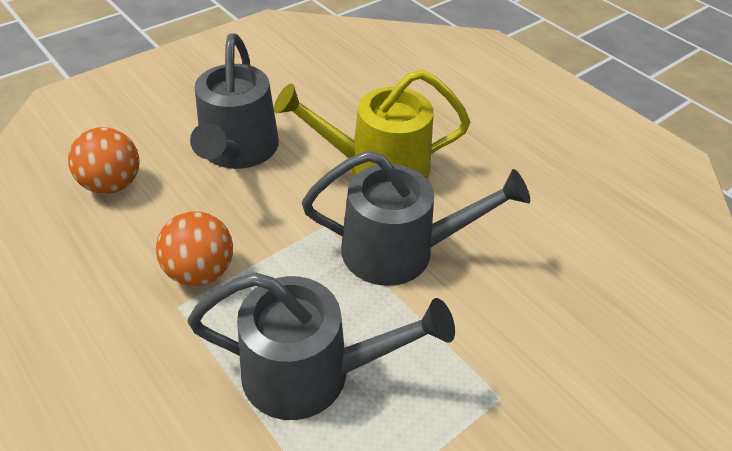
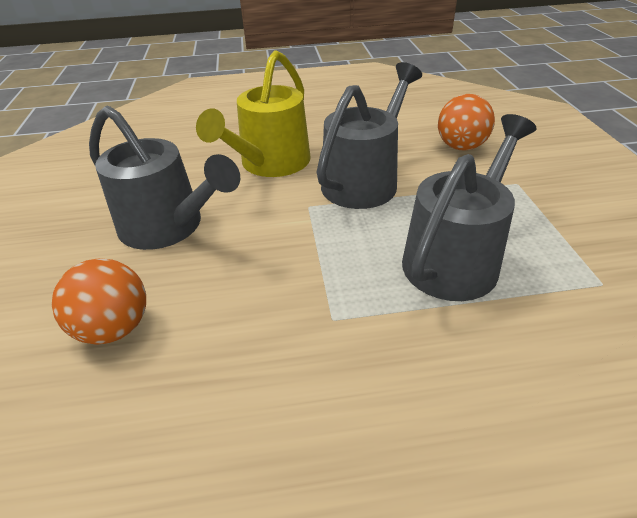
camera: 55 degrees left, 5 degrees down
orange ball [156,211,233,286] -> orange ball moved to [438,94,495,150]

